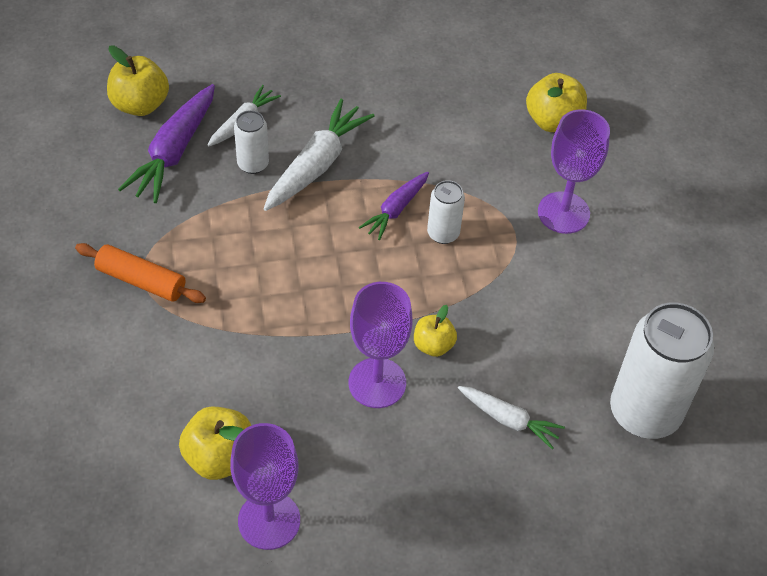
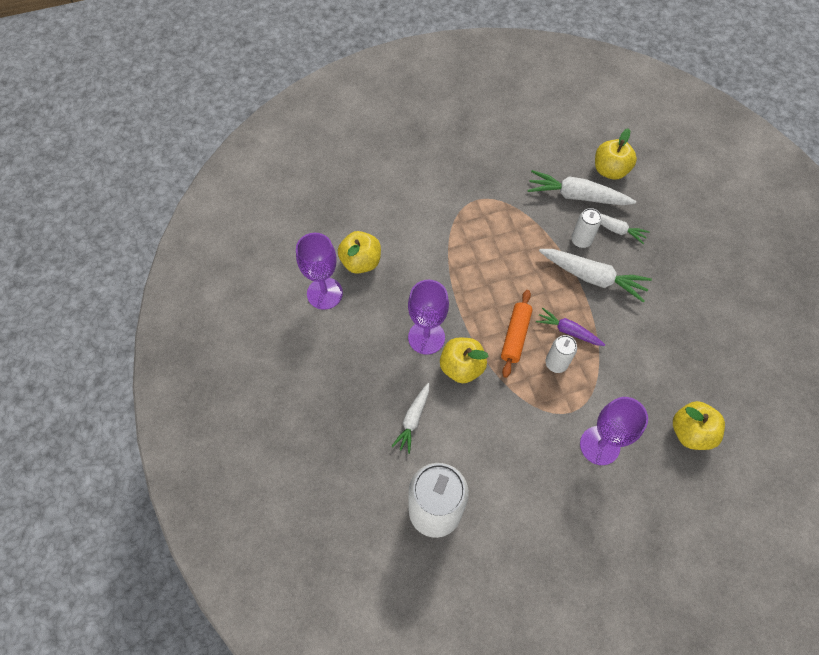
camera: 85 degrees right, 10 degrees up
orange rolling pin [75,243,206,303] -> orange rolling pin moved to [501,290,533,378]
purple carrot [118,84,215,203] -> white carrot [527,170,636,205]
yellow apple [414,305,457,357] -> yellow apple [440,338,489,383], size x1.59

